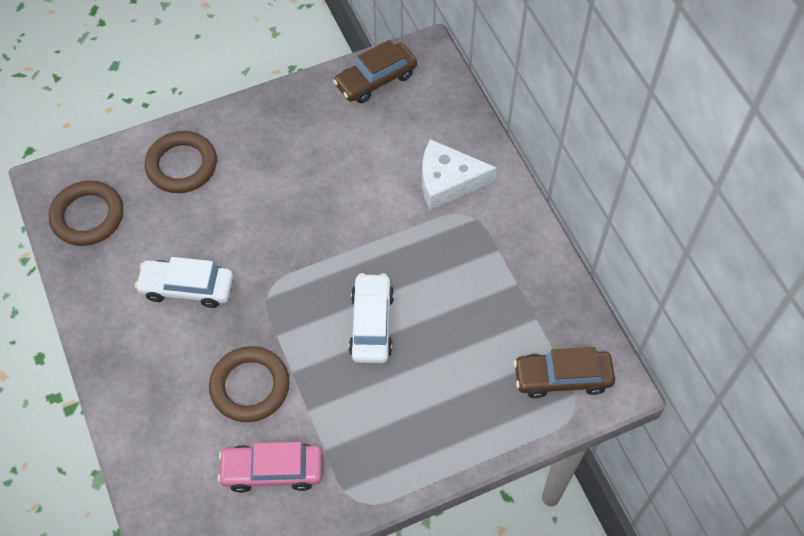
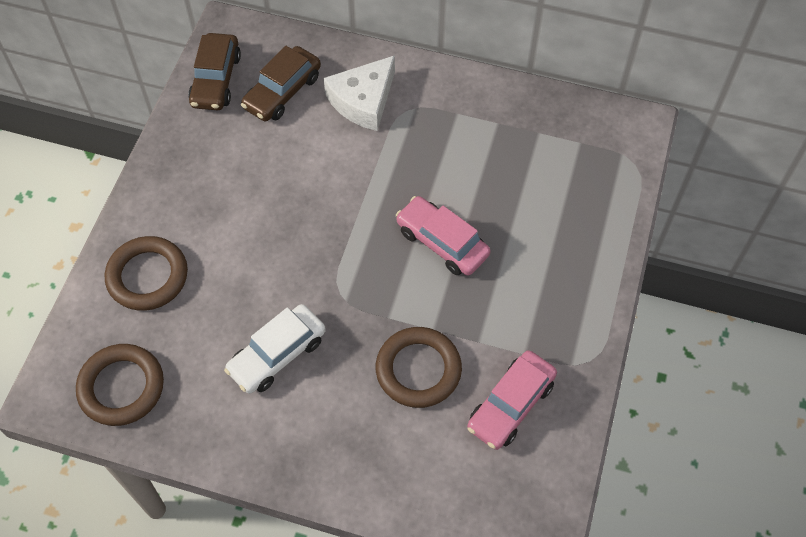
camera: 50 degrees left, 0 degrees up
white car [349,273,394,363] -> pink car [396,196,491,276]
brown car [514,347,615,398] -> brown car moved to [241,46,321,121]

